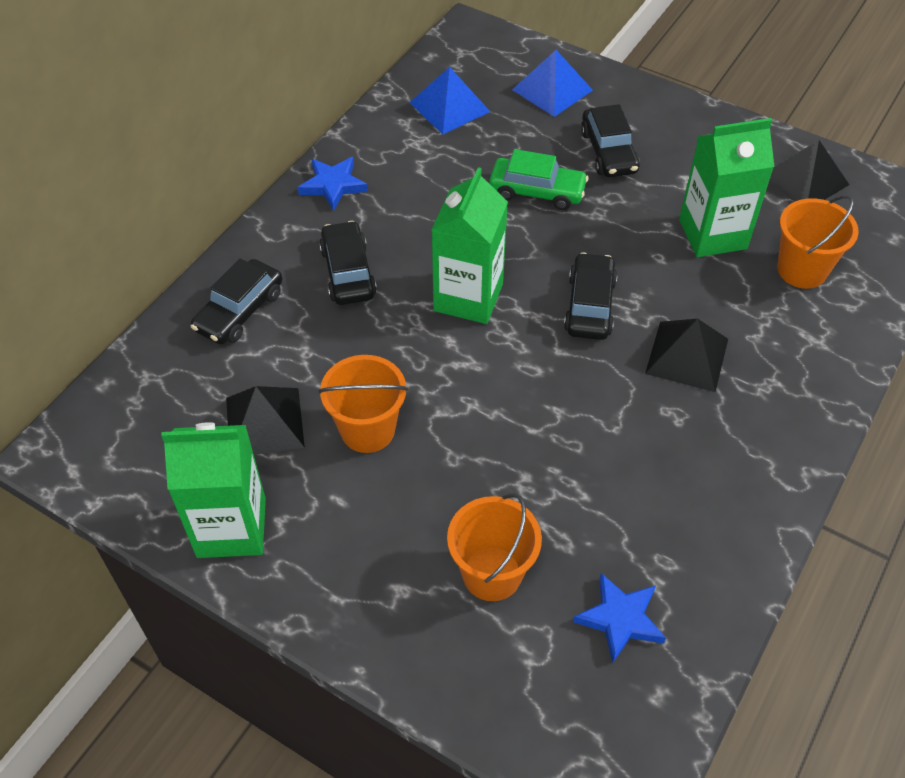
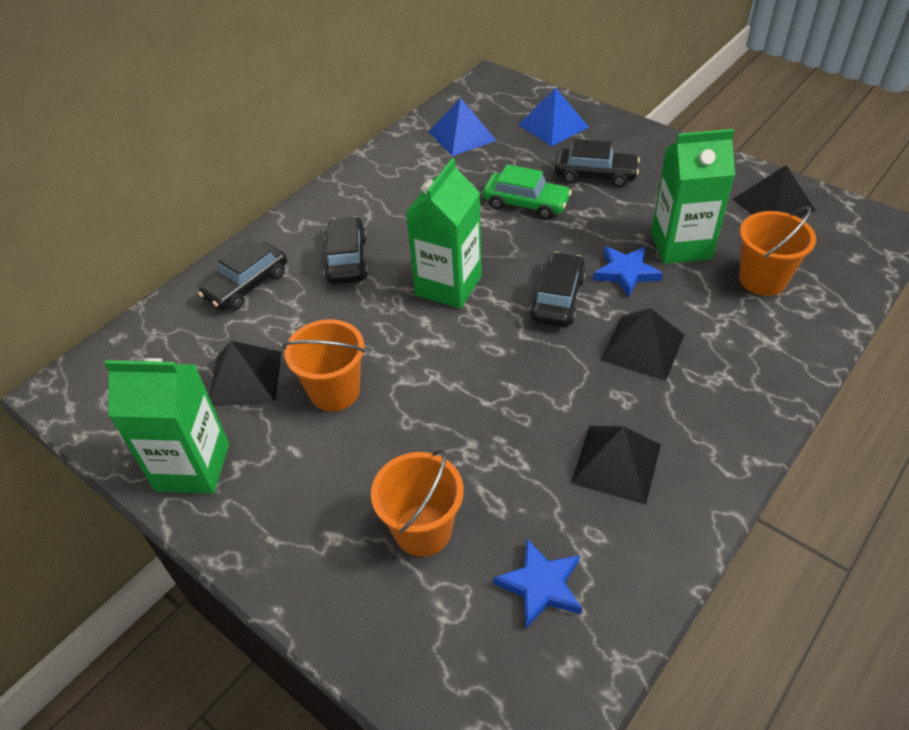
camera: 10 degrees right, 5 degrees down
blue star [298,157,368,211] -> blue star moved to [593,246,663,297]
black car [581,104,640,177] -> black car turned 75 degrees counterclockwise [555,139,640,187]
none -> black pyramid [571,426,661,504]

